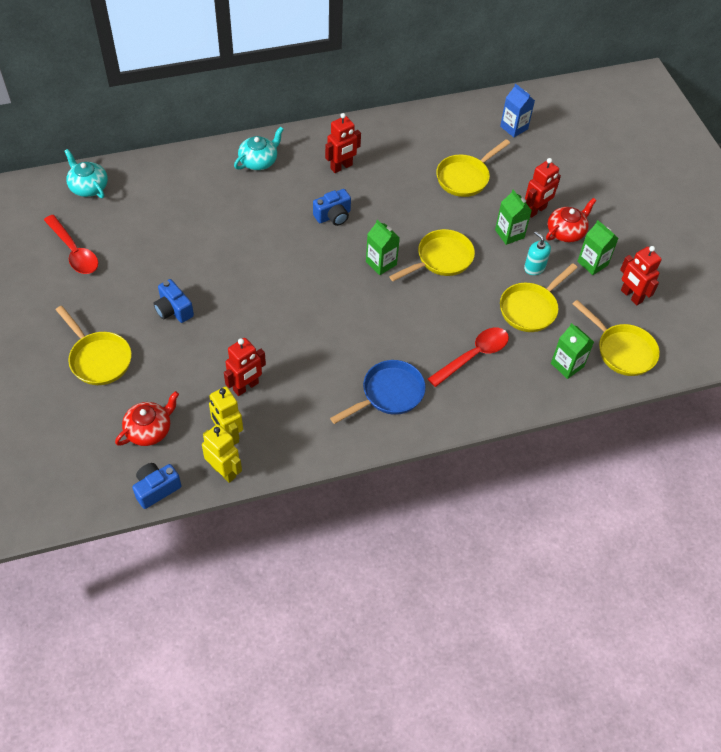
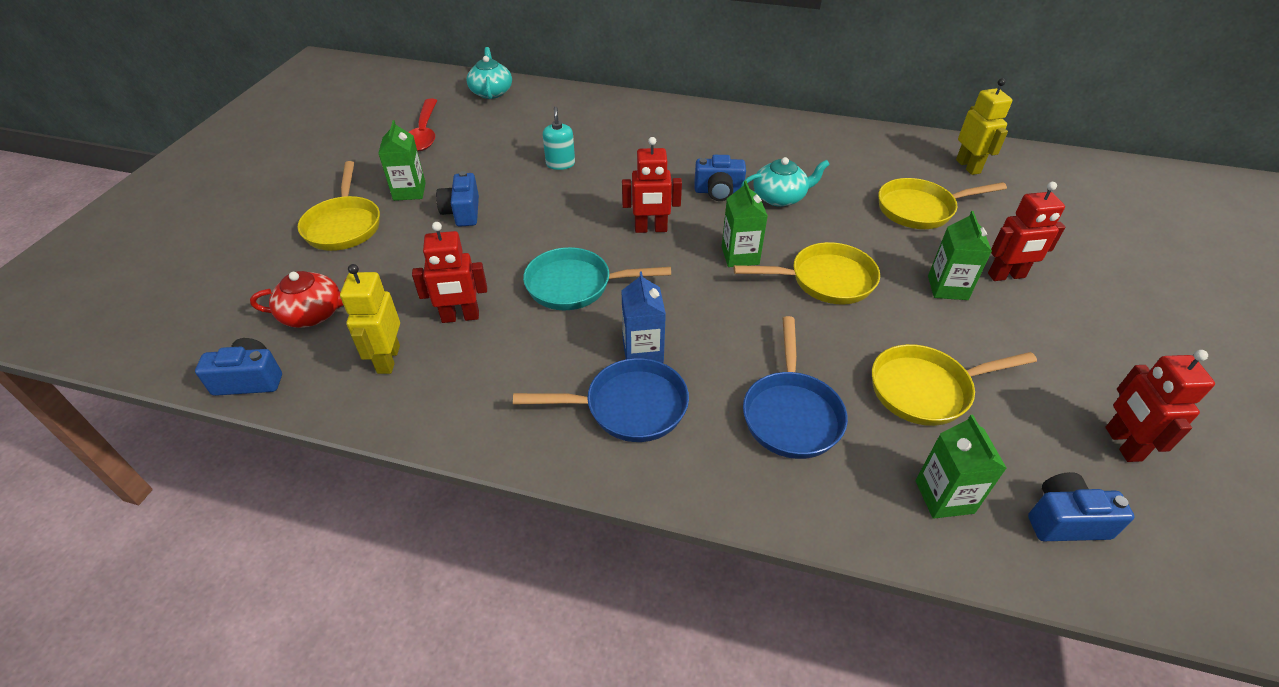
camera: 35 degrees right, 10 degrees down
yellow robot [202,424,242,483] -> yellow robot moved to [956,78,1012,175]
turquoise teapot [234,127,284,170] -> turquoise teapot moved to [741,157,830,207]
red robot [325,113,361,173] -> red robot moved to [622,137,682,233]
red spoon [428,328,509,387] -> blue pan [743,316,848,459]
blue carton [500,84,535,137] -> blue carton moved to [621,272,666,363]
turquoise soap dispenser [524,231,551,275] -> turquoise soap dispenser moved to [543,107,575,170]
red teapot [546,198,596,242] -> none
yellow pan [573,300,660,376] -> blue camera [1028,472,1135,541]
green carton [577,220,619,275] -> green carton moved to [378,120,426,201]
none -> turquoise pan [523,247,671,310]

